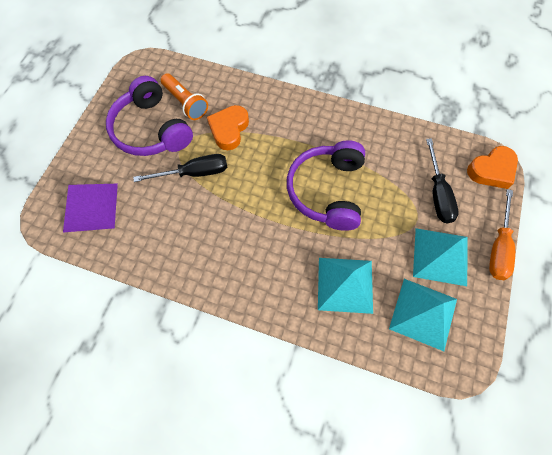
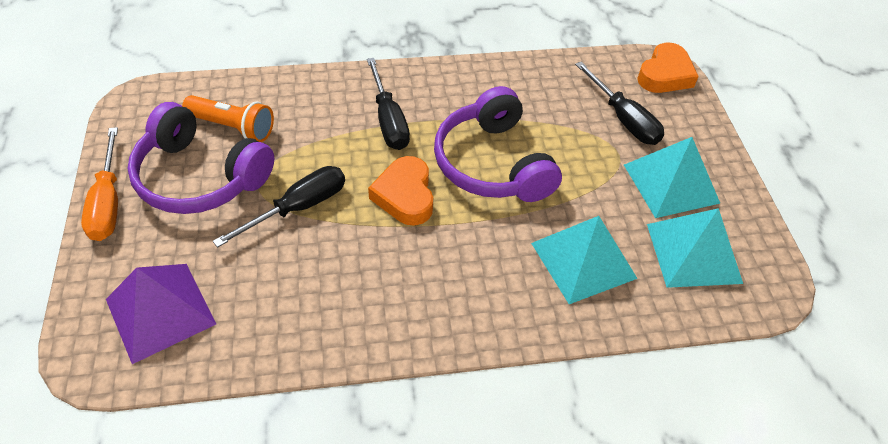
camera: 30 degrees left, 15 degrees down
orange heart [207,105,249,150] -> orange heart moved to [368,156,433,226]
orange screwdriver [489,189,515,280] -> orange screwdriver moved to [81,127,118,241]
none -> black screwdriver [367,58,410,150]

